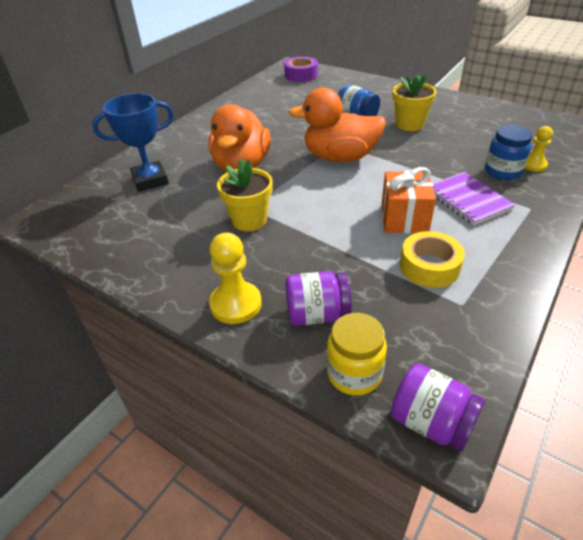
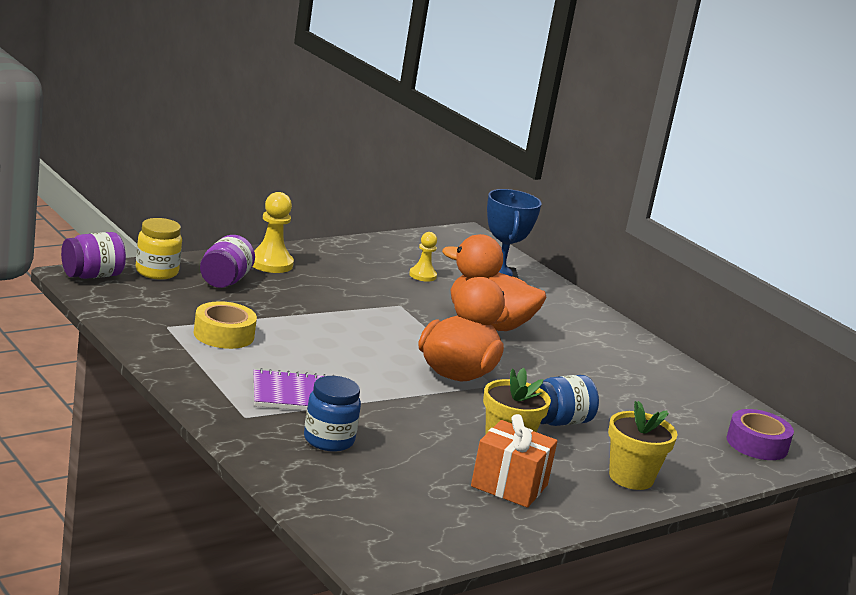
camera: 105 degrees right, 20 degrees down
yellow flower pot [217,159,273,231] -> yellow flower pot moved to [608,401,677,490]
orange gift [382,167,436,234] -> orange gift moved to [471,414,557,508]
yellow pawn [525,126,553,172] -> yellow pawn moved to [409,232,437,282]

